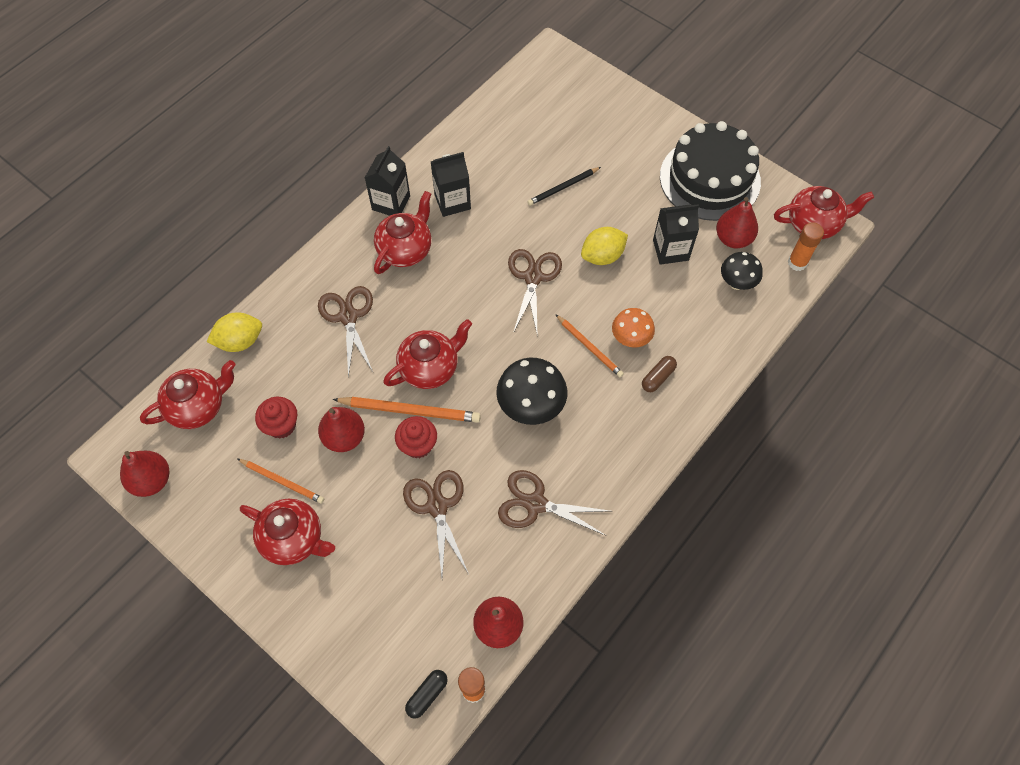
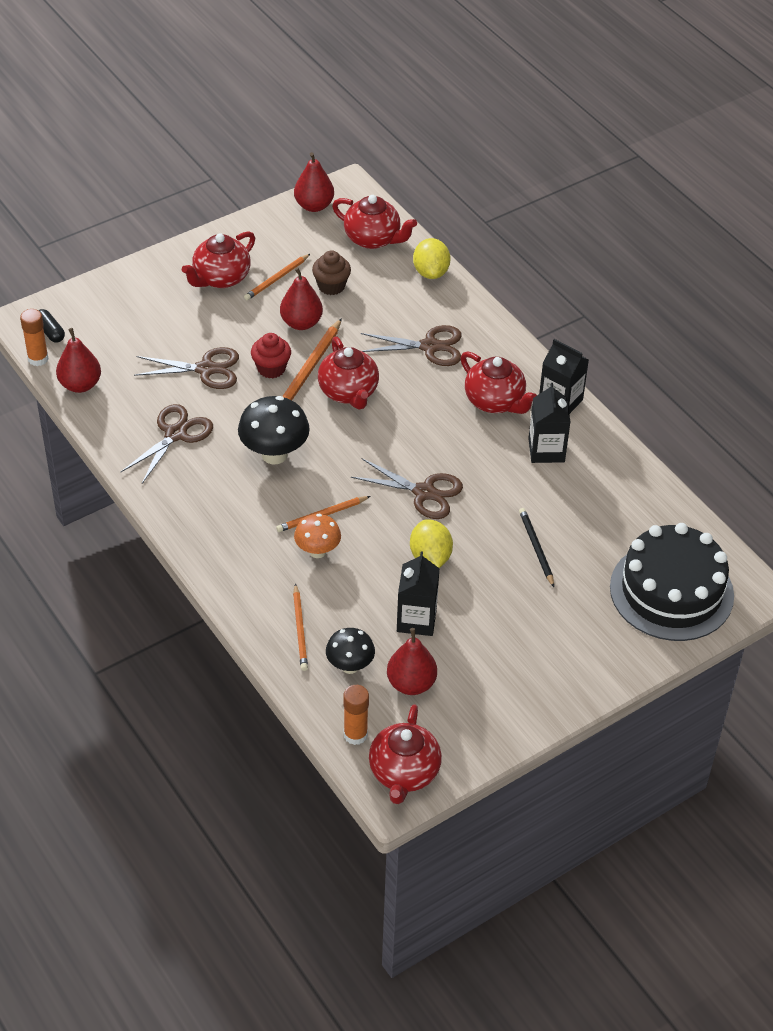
camera: 105 degrees right, 15 degrees down
red teapot [140,360,235,429] -> red teapot turned 45 degrees counterclockwise [332,195,417,249]
red cupcake [255,397,297,439] -> brown cupcake [312,250,351,295]
brown capsule [642,356,677,392] -> none
black cake [660,121,761,221] -> black cake moved to [610,523,734,641]
none -> orange pencil [293,583,308,671]

